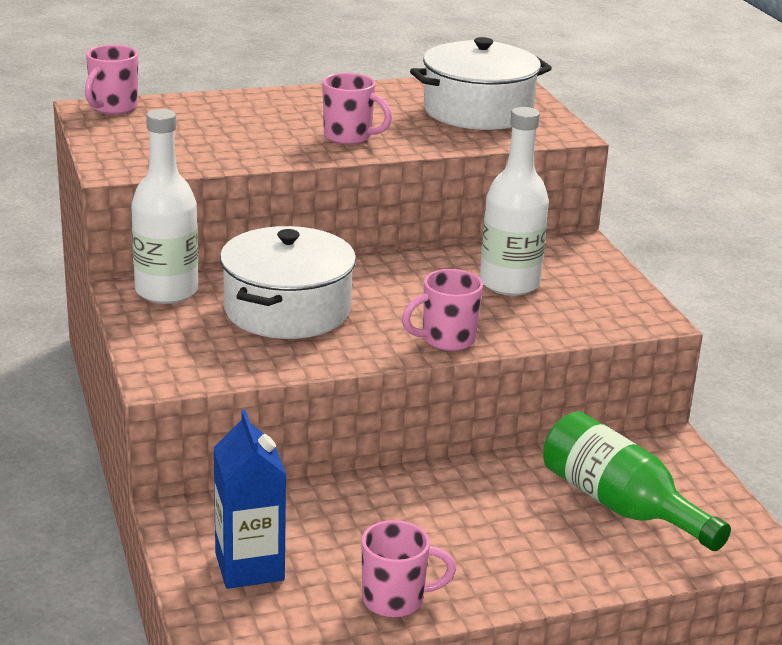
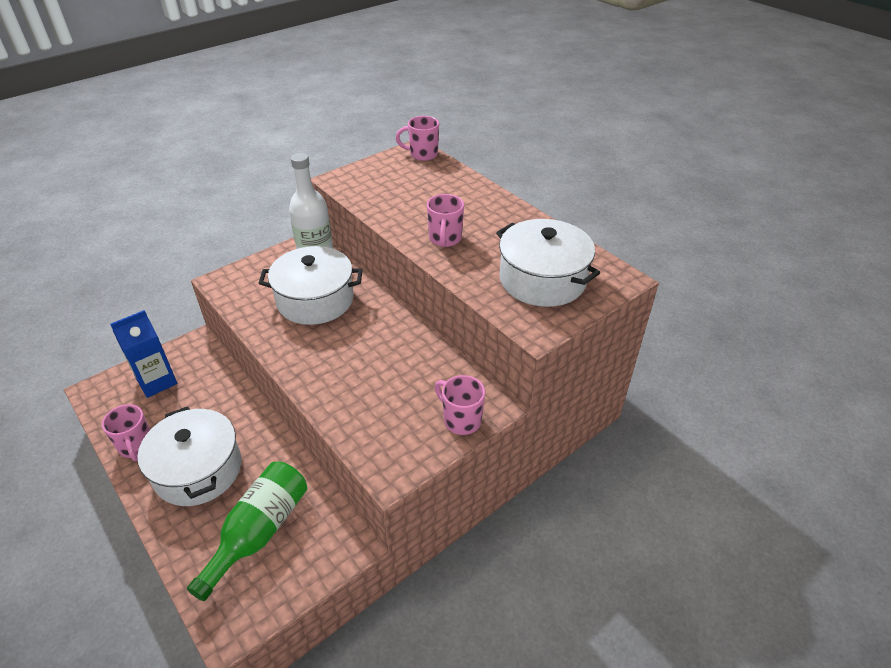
camera: 70 degrees right, 15 degrees up
pink mug [402,269,483,351] -> pink mug moved to [435,375,485,435]
white bottle [480,107,549,296] -> none
none -> white pot [137,406,241,506]

